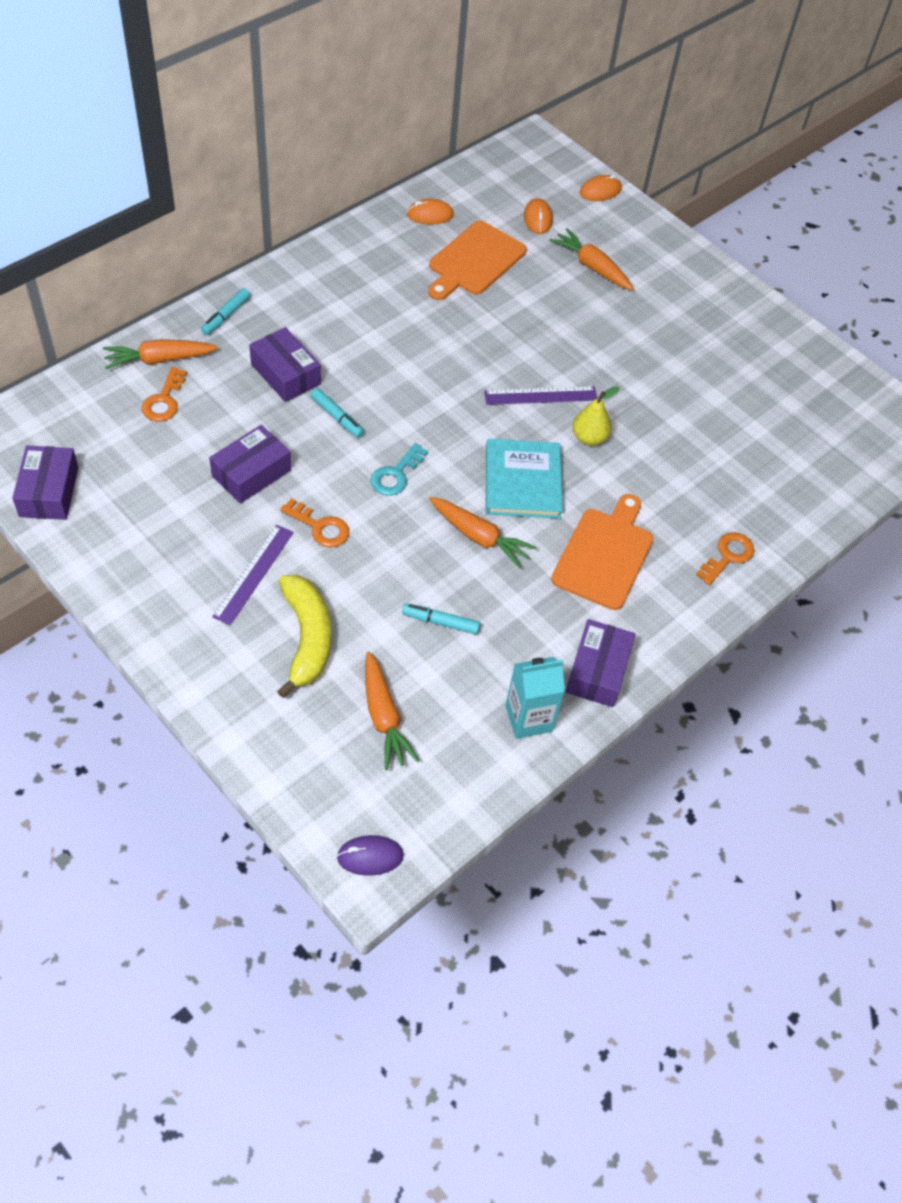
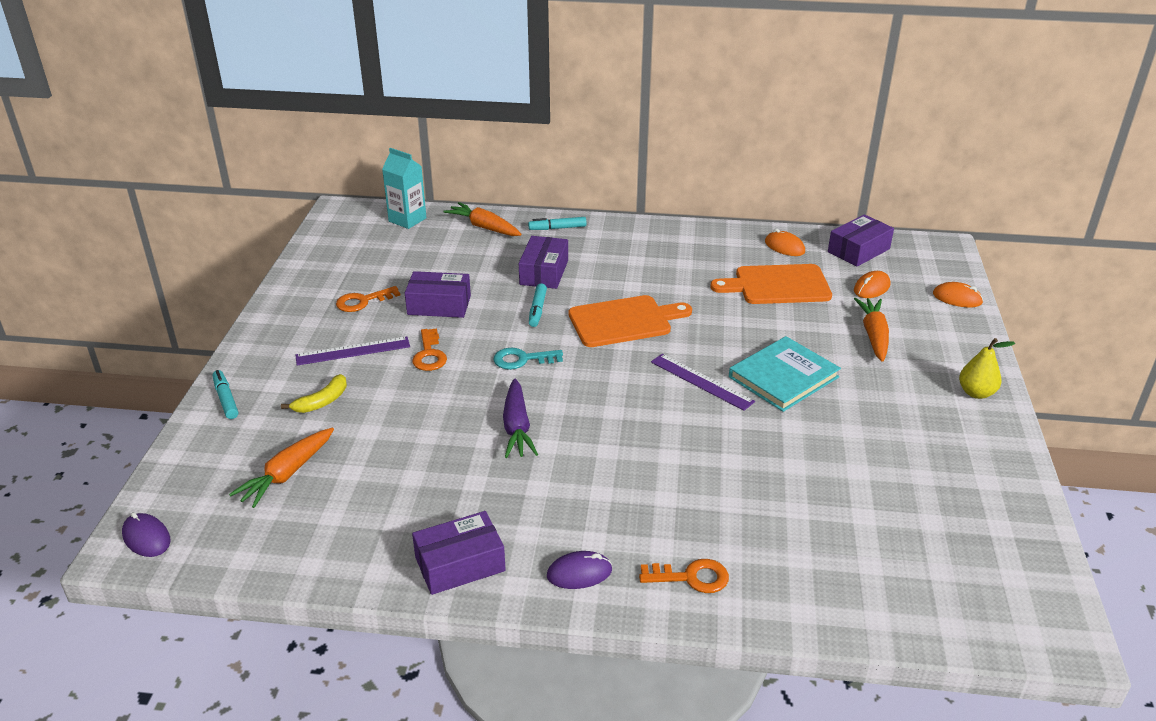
camera: 55 degrees right, 20 degrees down
purple box [12,445,79,520] -> purple box moved to [828,214,894,267]
orange key [142,367,187,421] -> orange key moved to [336,286,400,312]
yellow banana [277,575,331,698] -> yellow banana [281,374,347,413], size x0.57
turquoise marker [402,603,480,635] -> turquoise marker moved to [213,370,238,419]
orange carrot [429,497,537,569] -> purple carrot [503,378,538,458]
turquoise book [486,439,563,519] -> turquoise book moved to [729,336,841,412]
turquoise carton [506,657,565,739] -> turquoise carton moved to [382,148,427,229]
orange cutting board [551,494,653,610] -> orange cutting board moved to [569,295,692,347]
yellow pear [572,386,620,446] -> yellow pear moved to [959,338,1015,399]
none -> purple mouse [547,551,612,589]

